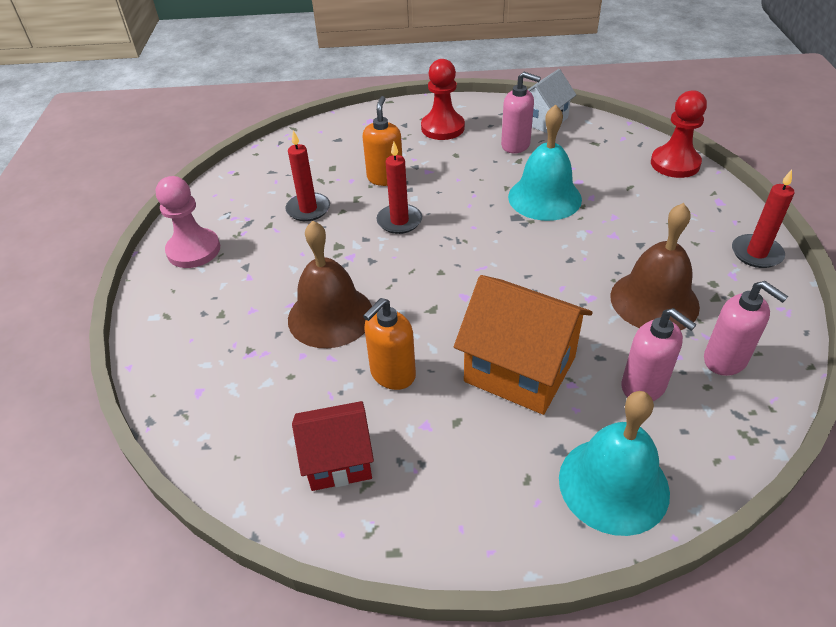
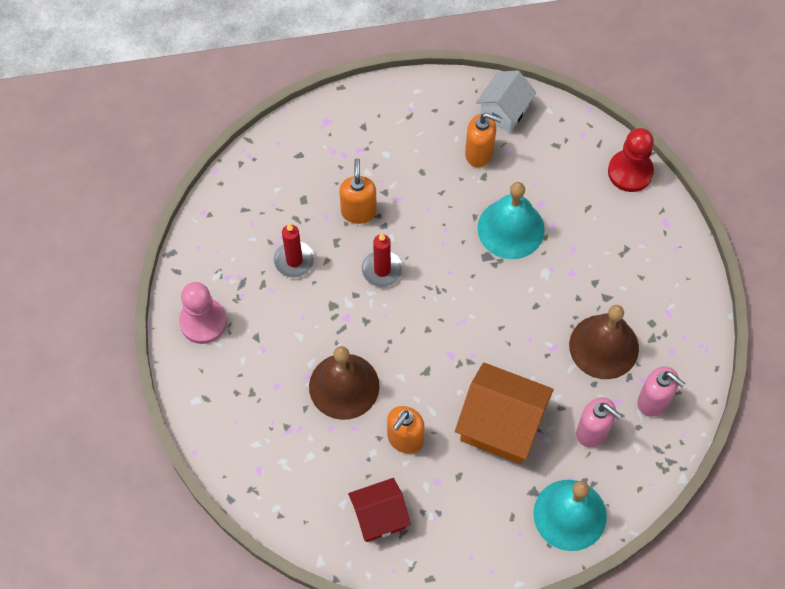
camera: 10 degrees left, 20 degrees up
red pawn [421,59,465,140] -> none
pink soap dispenser [501,72,541,154] -> orange soap dispenser [465,113,502,167]
red candle [732,170,795,268] -> none

